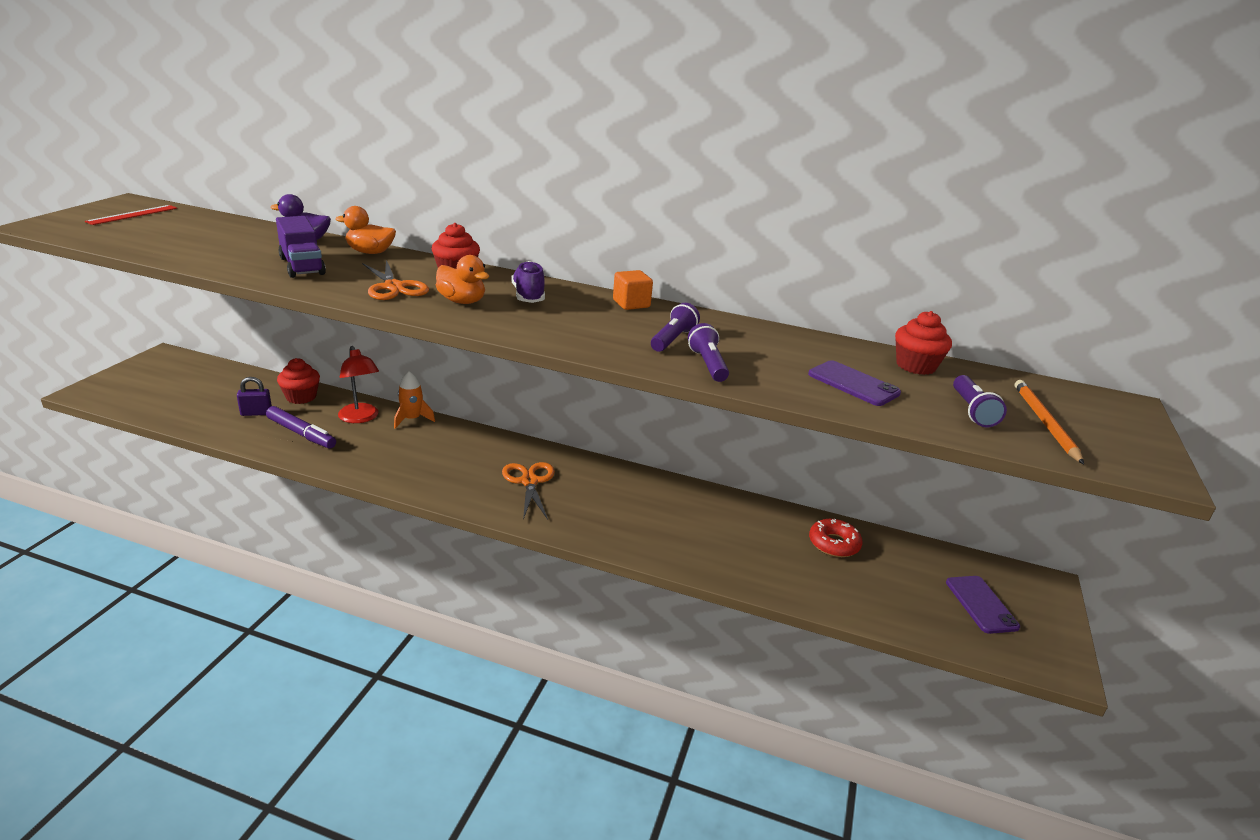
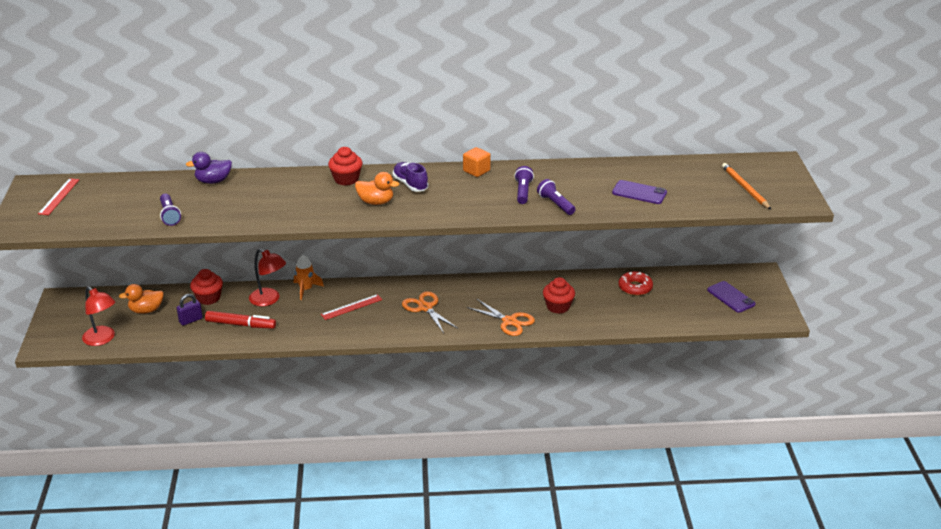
camera: 20 degrees left, 5 degrees up
purple marker [266,406,336,448] -> red marker [205,311,276,329]
purple truck [276,216,326,278] -> none
orange duck [335,206,396,254] -> orange duck moved to [119,284,164,314]
orange scissors [362,260,429,300] -> orange scissors moved to [467,298,535,336]
red cupcake [895,311,952,375] -> red cupcake moved to [543,277,575,314]
purple flashlight [953,375,1007,427] -> purple flashlight moved to [160,194,181,226]
none -> red lamp [82,286,115,346]
none -> red ruler [321,294,382,320]

